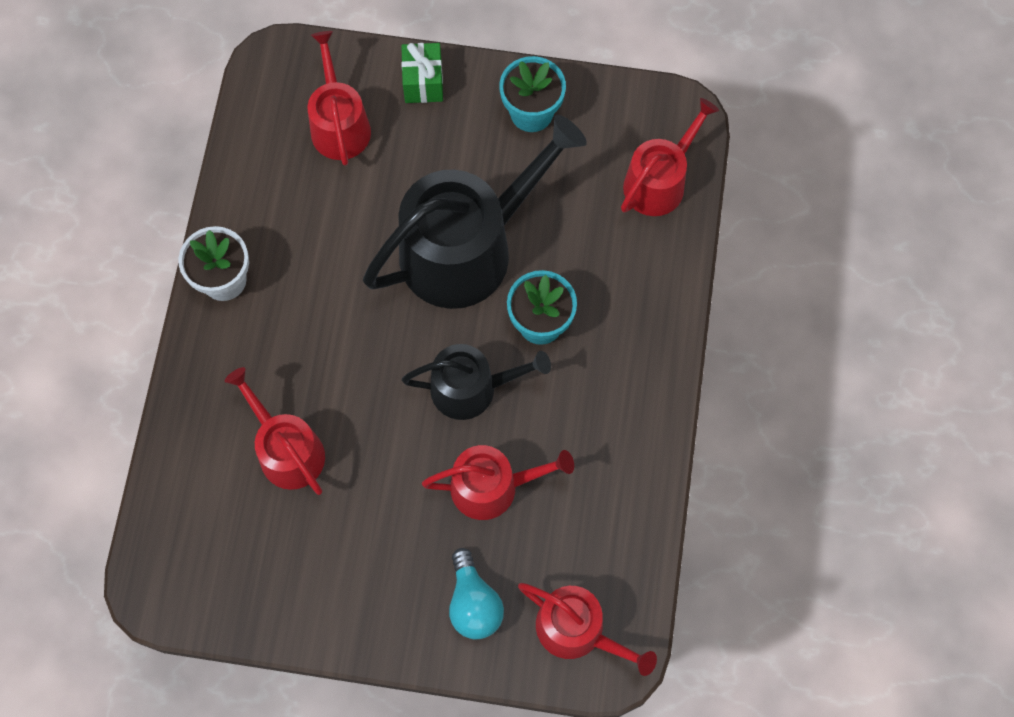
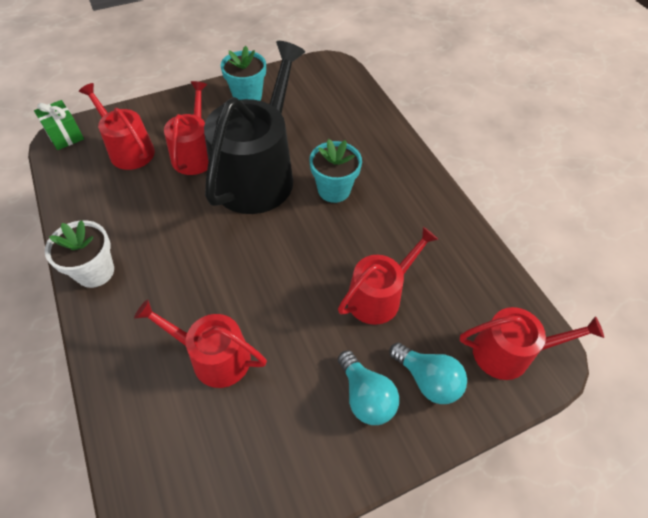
camera: 35 degrees left, 15 degrees down
green gift [401,43,443,103] -> green gift moved to [34,100,84,150]
black watering can [402,344,551,420] -> none
red watering can [621,98,719,216] -> red watering can moved to [164,81,209,175]
none -> turquoise light bulb [338,350,399,425]

